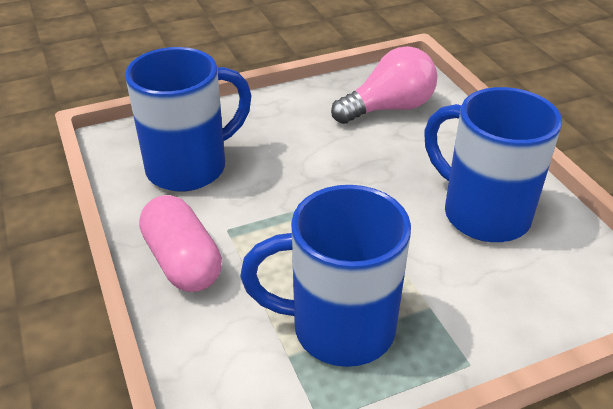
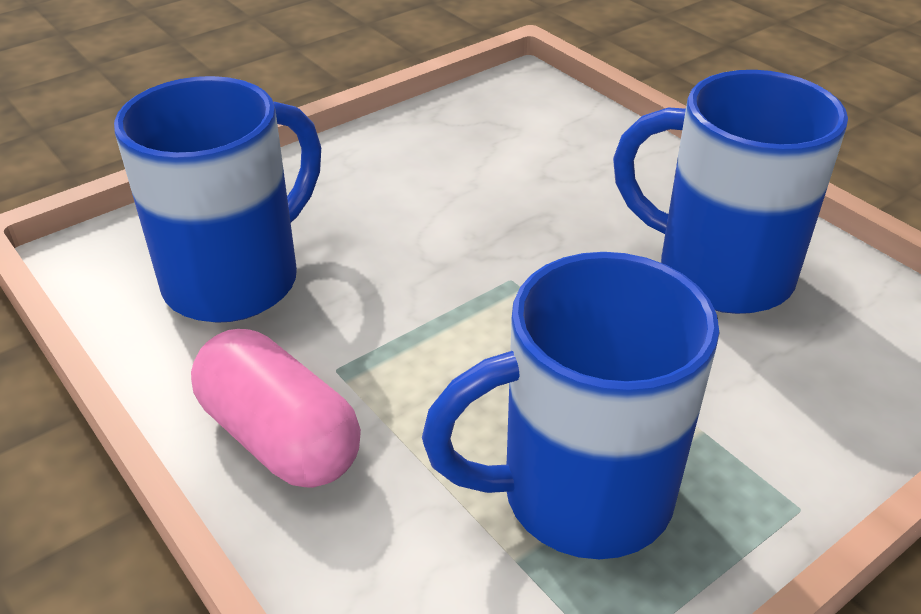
camera: 15 degrees left, 0 degrees up
pink light bulb [331,46,437,124] -> none

